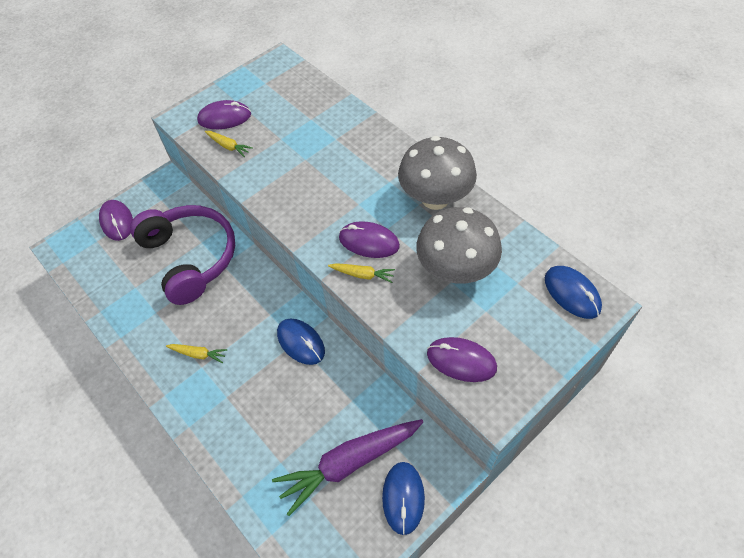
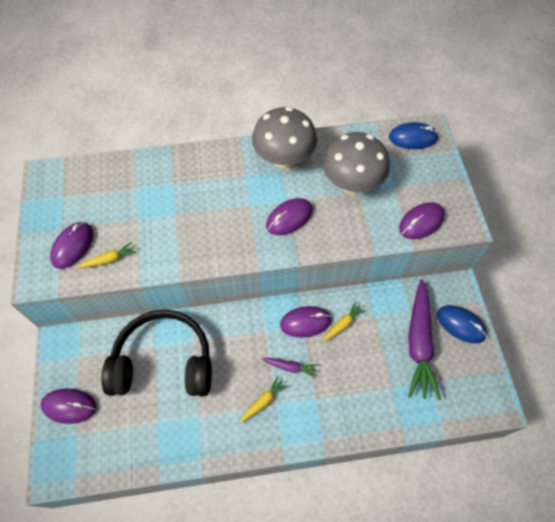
camera: 60 degrees left, 5 degrees up
purple headphones [130,205,235,305] -> black headphones [101,309,212,397]
blue mouse [277,318,325,365] -> purple mouse [280,306,332,337]
yellow carrot [328,263,395,283] -> yellow carrot moved to [323,302,365,342]
none -> purple carrot [262,358,318,378]

